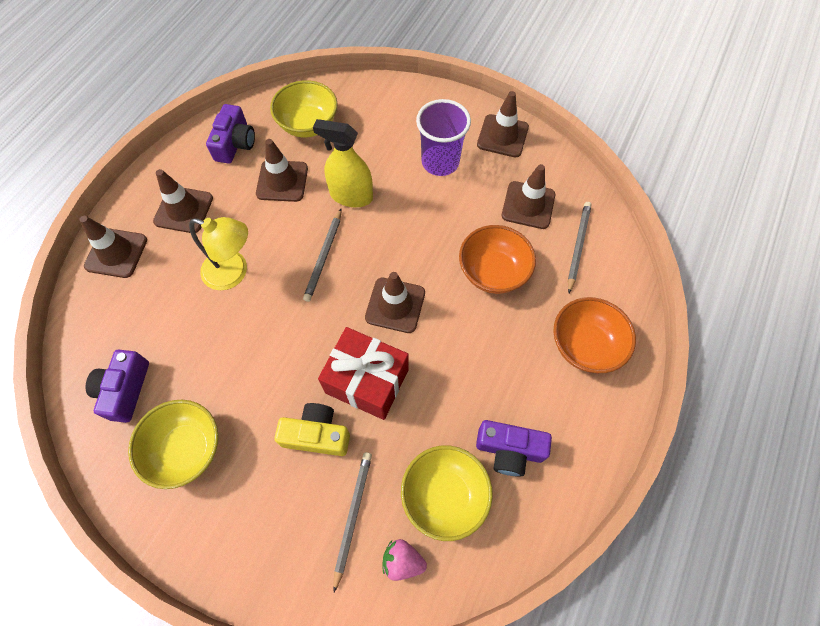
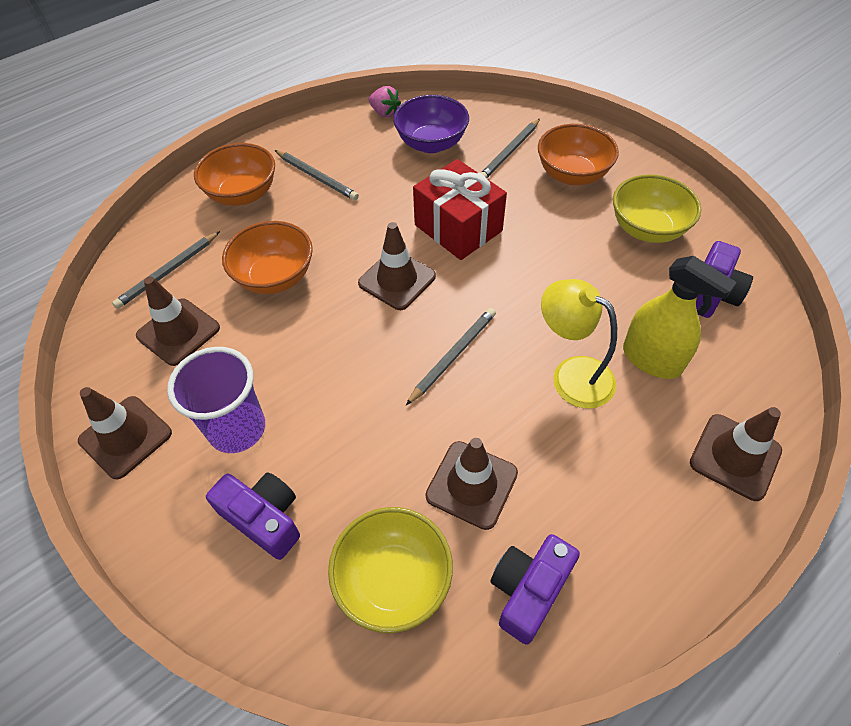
camera: 155 degrees left, 10 degrees down
brown traffic cone [153,169,213,233] -> none
yellow camera [275,403,350,456] -> none
yellow spray bottle [313,119,373,207] -> yellow spray bottle moved to [623,256,737,379]
pink strawberry [382,539,427,581] -> pink strawberry moved to [369,86,401,117]
yellow bowl [401,445,493,541] -> purple bowl [393,95,469,153]
purple camera [476,420,552,477] -> purple camera moved to [206,473,300,560]
none -> grey pencil [275,150,359,201]
none -> orange bowl [538,124,619,185]

